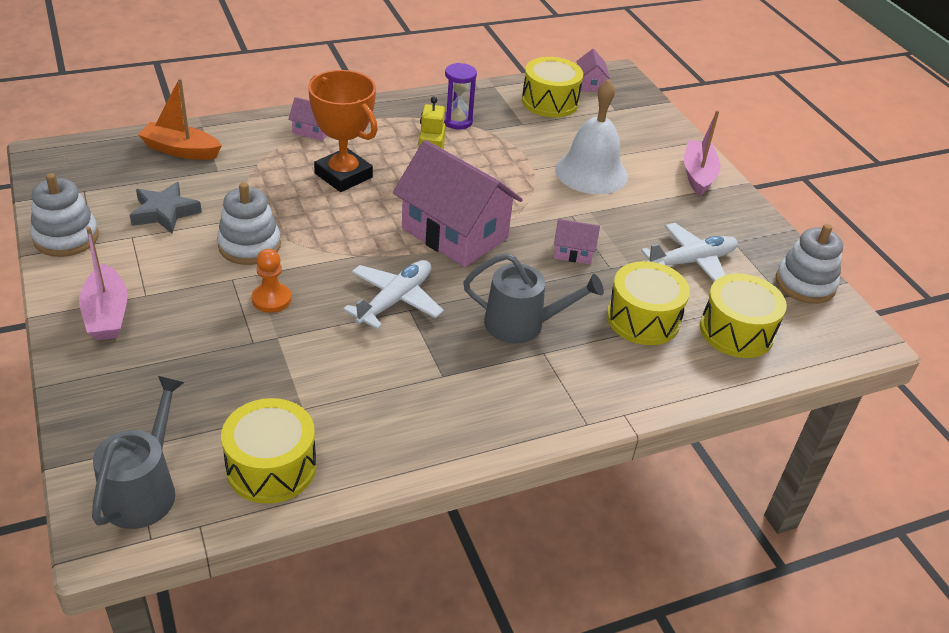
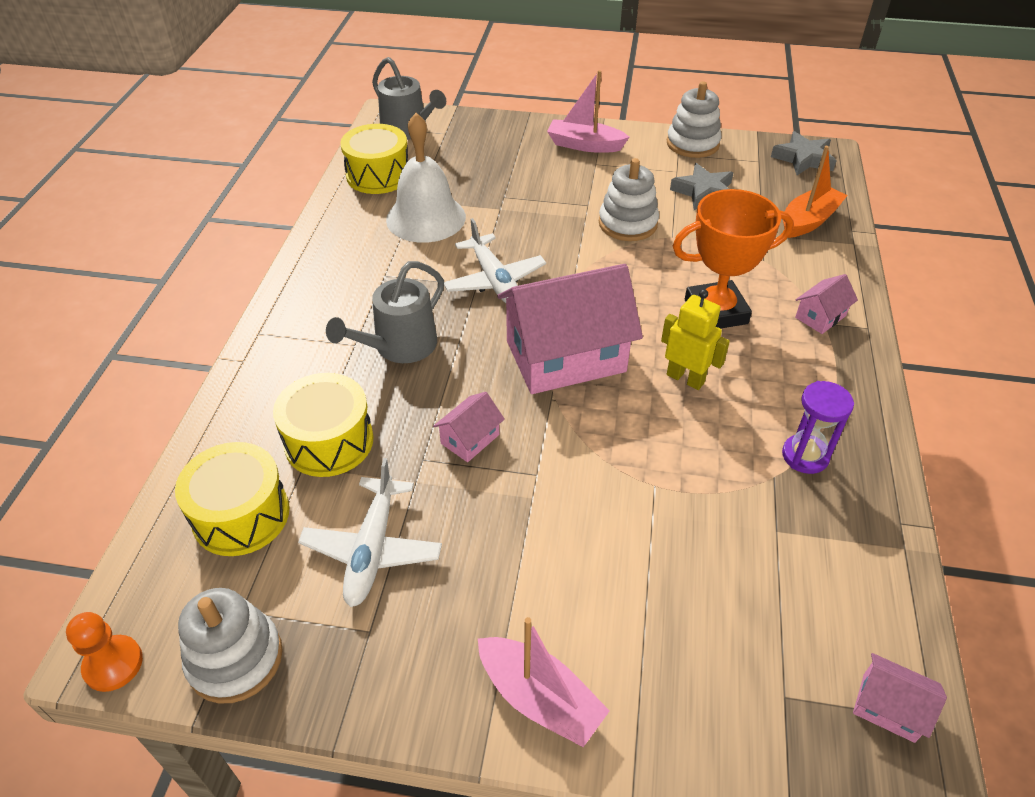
camera: 125 degrees right, 5 degrees up
orange pawn [252,249,291,313] -> orange pawn moved to [66,612,143,692]
yellow drum [522,57,583,117] -> none
white bell [555,79,628,194] -> white bell moved to [386,113,466,243]
none -> grey star [771,131,837,175]

